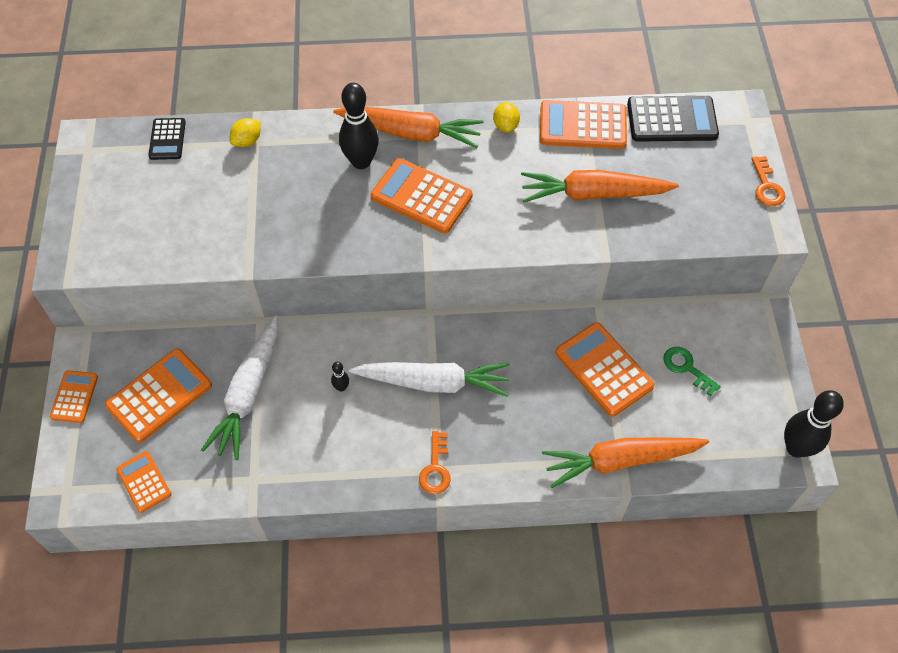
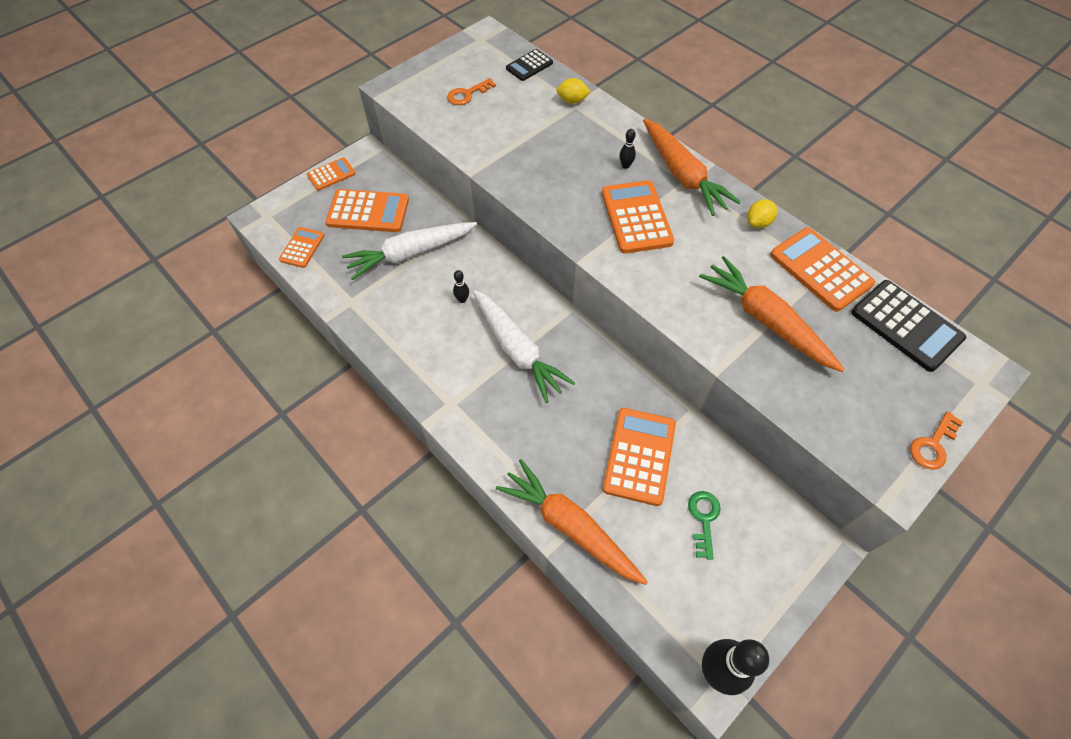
camera: 50 degrees right, 0 degrees up
black bowling pin [339,83,379,169] -> black bowling pin [619,129,636,169], size x0.44
orange key [419,431,450,494] -> orange key moved to [447,78,496,105]

